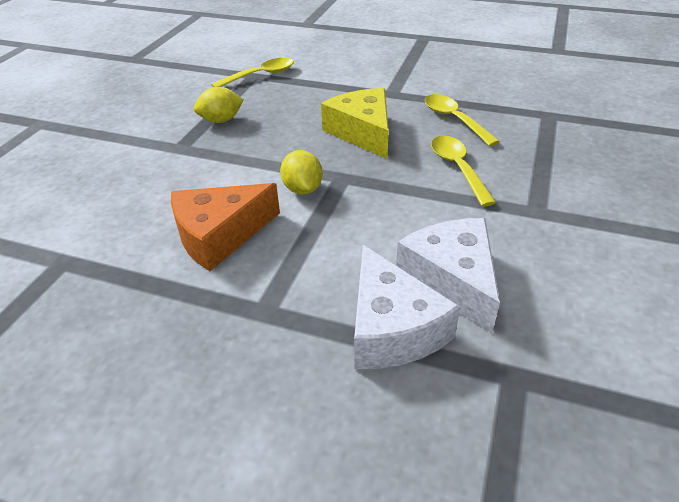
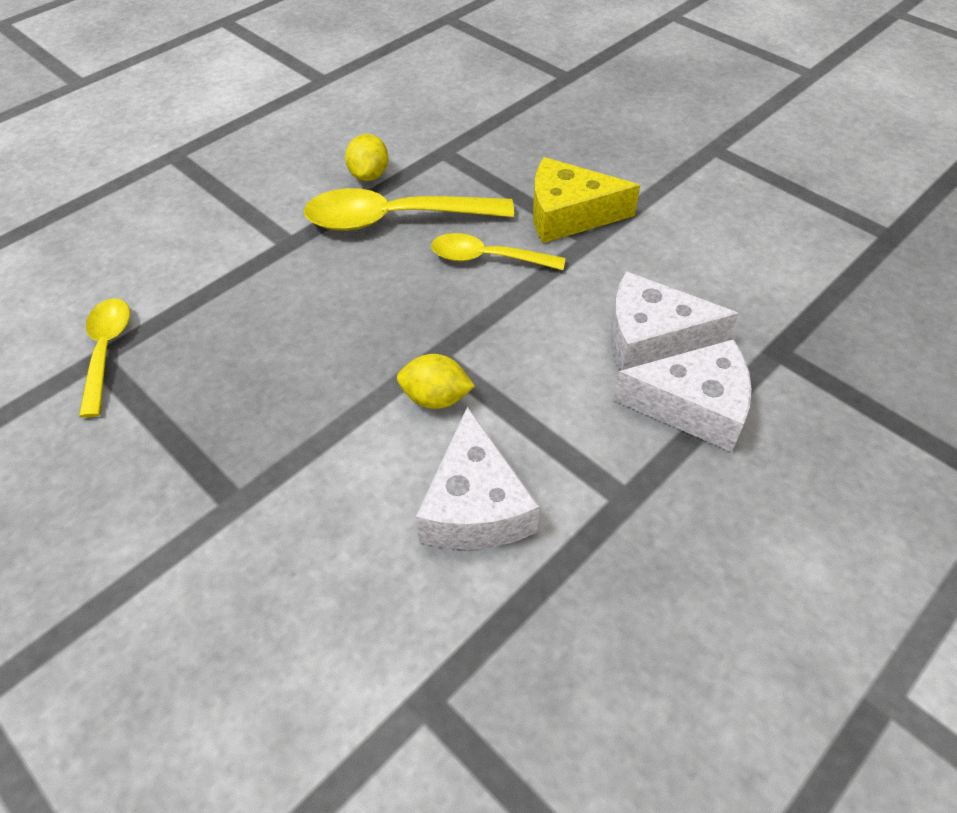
camera: 65 degrees left, 10 degrees up
orange cheese [171,183,280,271] -> white cheese [416,406,540,550]
yellow lemon [194,87,244,123] -> yellow lemon moved to [345,134,389,181]
yellow cheese [321,88,389,159] -> yellow cheese moved to [533,157,640,243]
yellow spoon [425,94,500,146] -> yellow spoon [304,188,514,231], size x1.61

